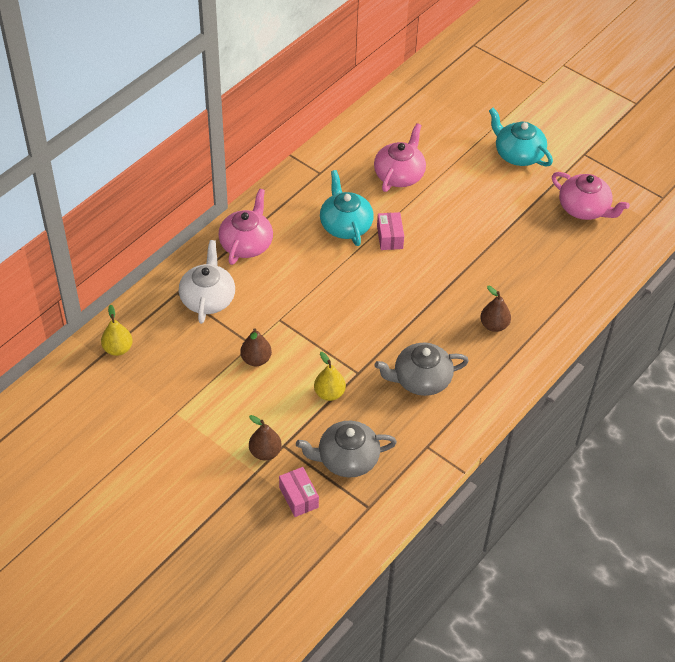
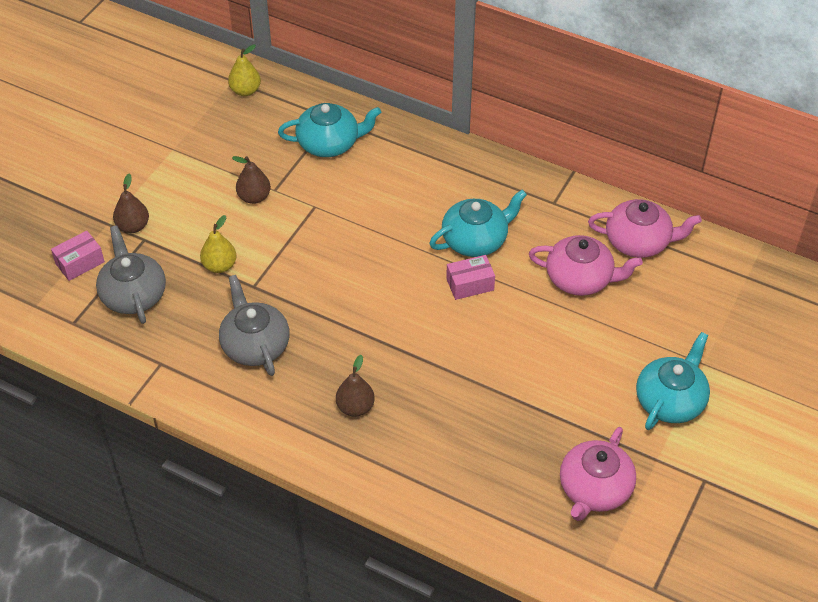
camera: 80 degrees right, 0 degrees up
white teapot [179,240,235,324] -> turquoise teapot [278,103,381,157]
pink teapot [218,188,273,265] -> pink teapot moved to [588,199,702,258]

